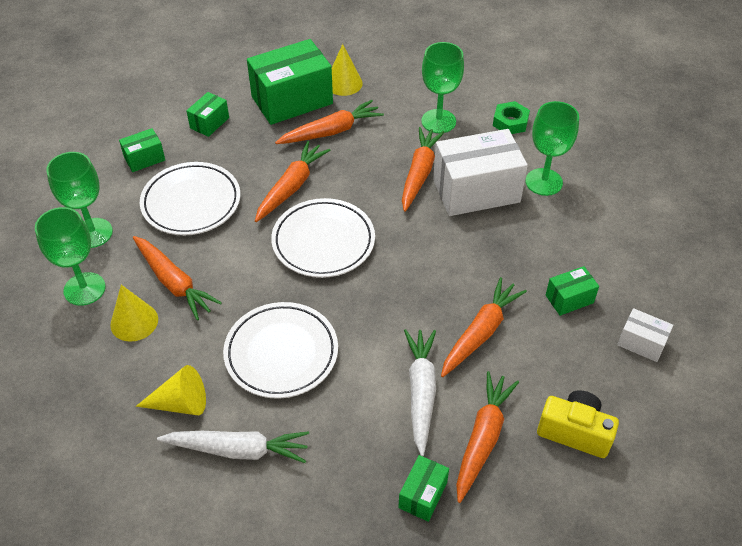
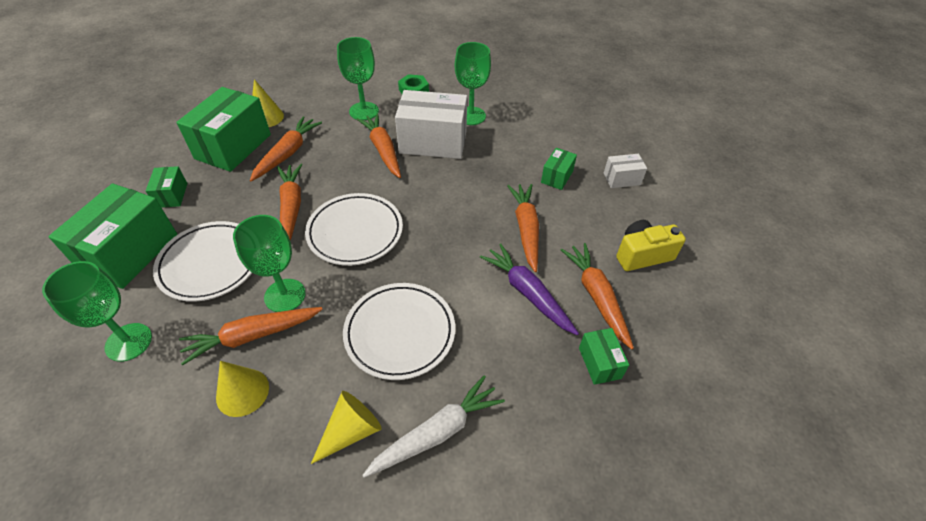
camera: 40 degrees left, 0 degrees up
green goblet [35,207,106,306] -> green goblet moved to [233,215,306,312]
green box [119,128,165,172] -> green box [48,183,177,289], size x2.08
orange carrot [133,236,222,320] -> orange carrot turned 150 degrees clockwise [179,307,323,365]
white carrot [404,329,436,456] -> purple carrot [480,243,579,335]
white box [433,129,528,216] -> white box turned 60 degrees clockwise [395,90,467,159]

